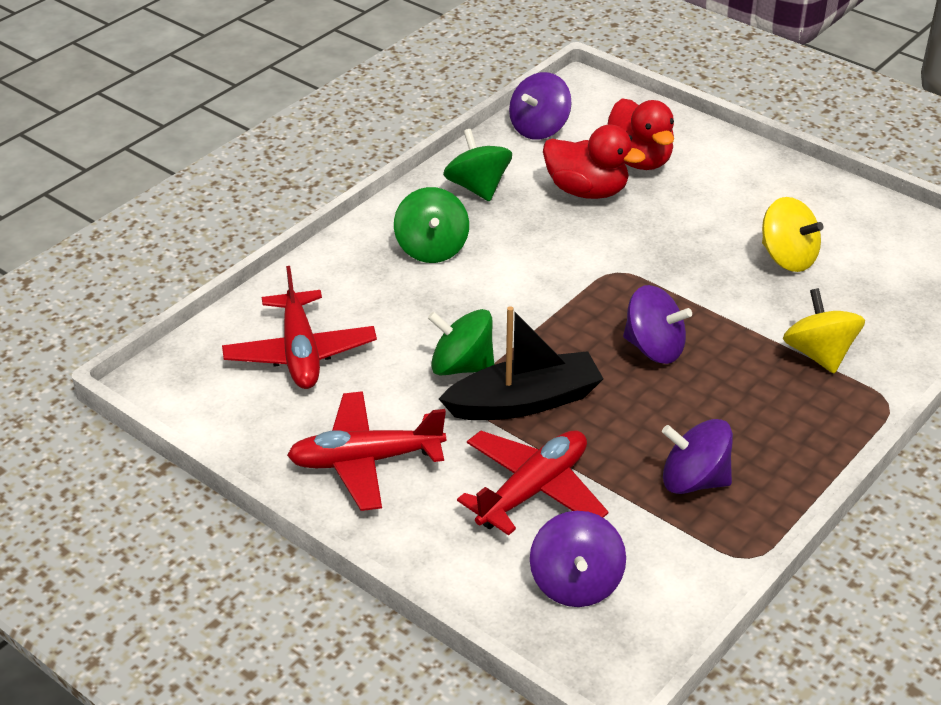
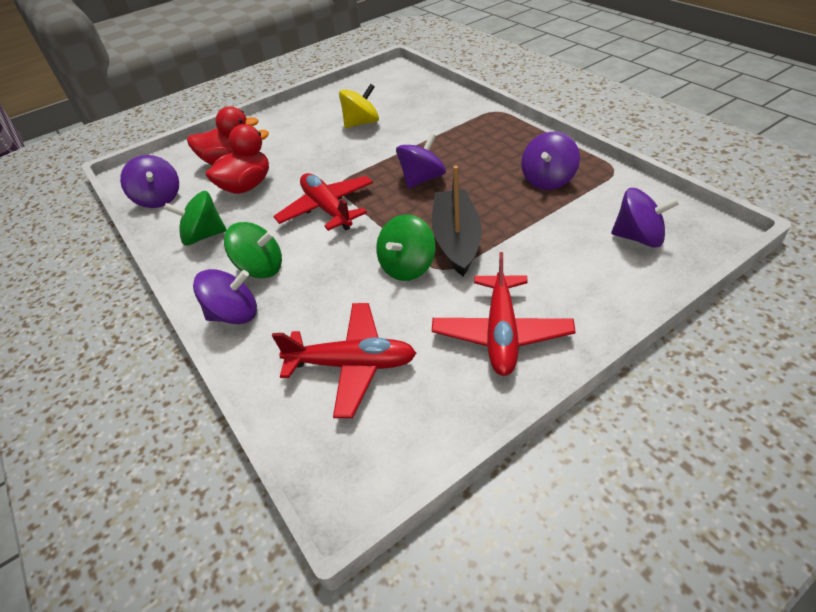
camera: 70 degrees left, 5 degrees up
red plane [457,431,608,535] -> red plane moved to [273,173,373,231]
yellow spinning top [783,288,865,373] -> none
none -> purple spinning top [193,269,257,324]

